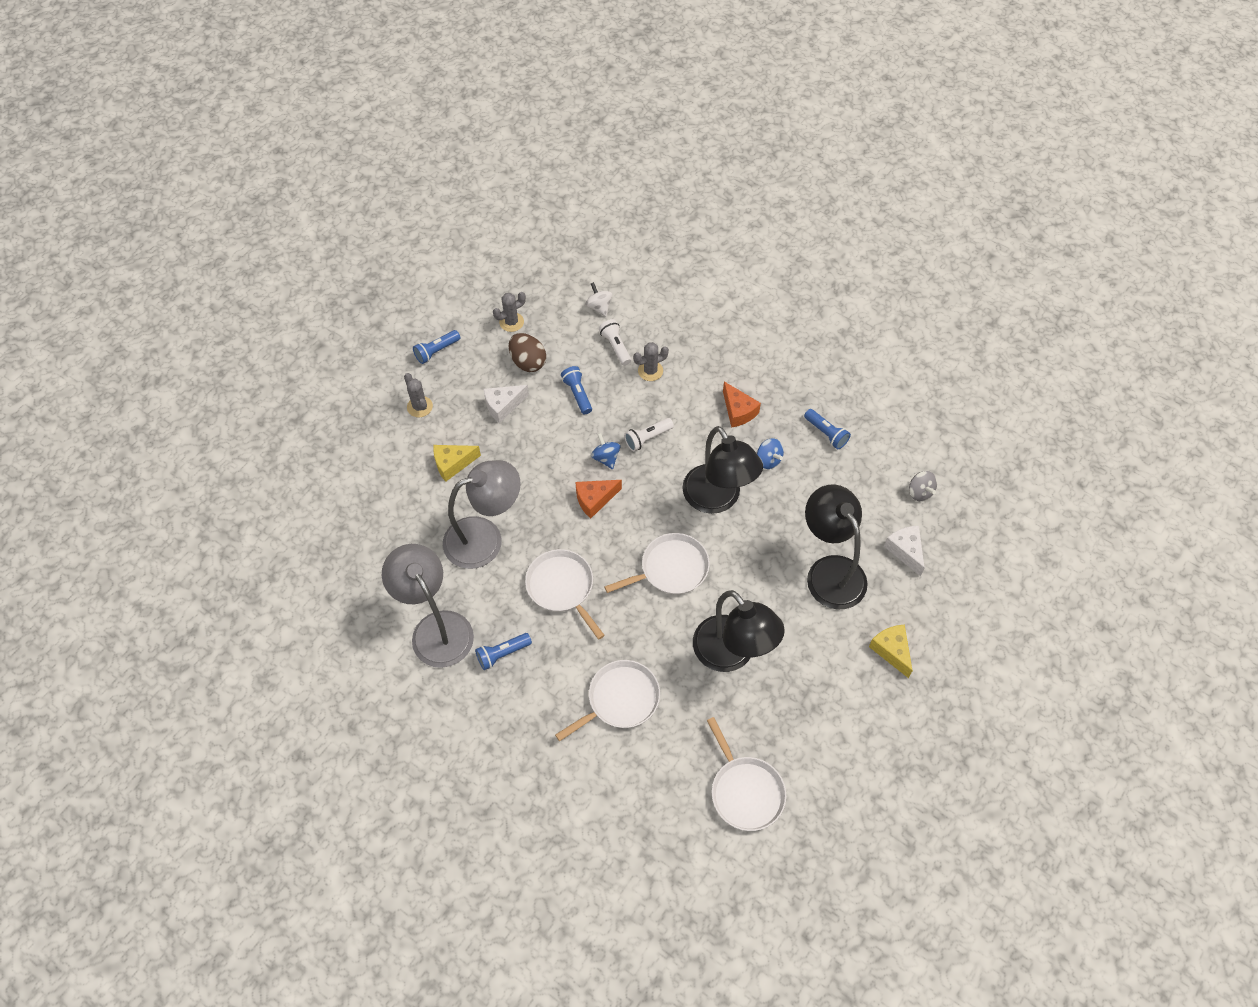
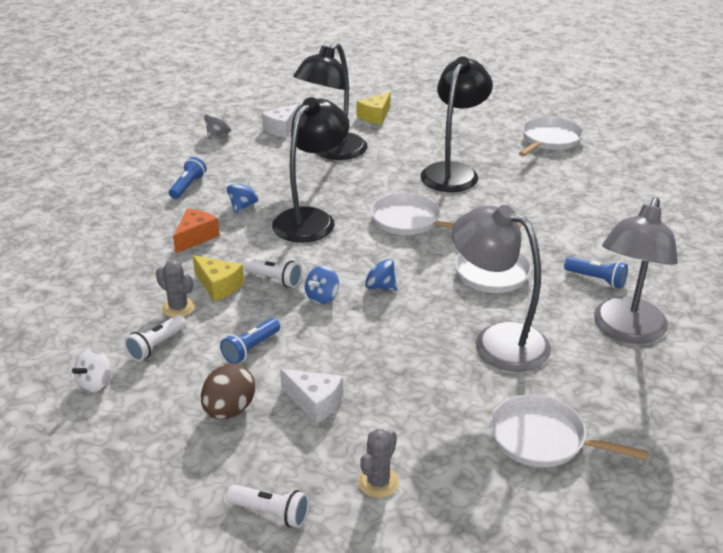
camera: 120 degrees left, 25 degrees down
blue flashlight [413,330,460,364] -> white flashlight [227,485,309,528]
yellow cheese [433,445,481,482] -> yellow cheese moved to [193,255,244,302]
grey cactus [493,292,526,332] -> none
white pan [555,660,660,741] -> white pan moved to [490,394,649,467]
orange cheese [575,480,622,519] -> blue spinning top [362,257,397,291]

